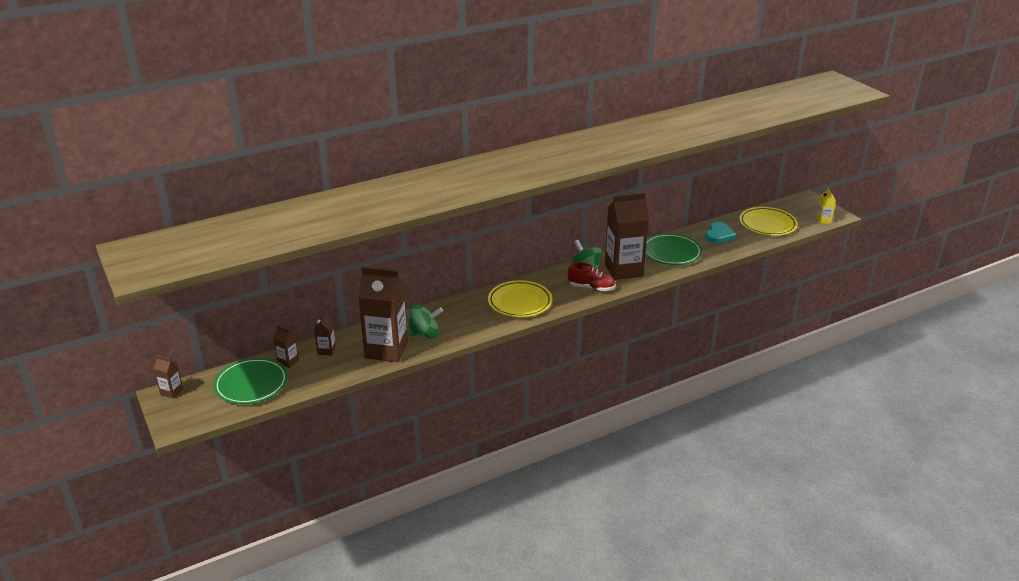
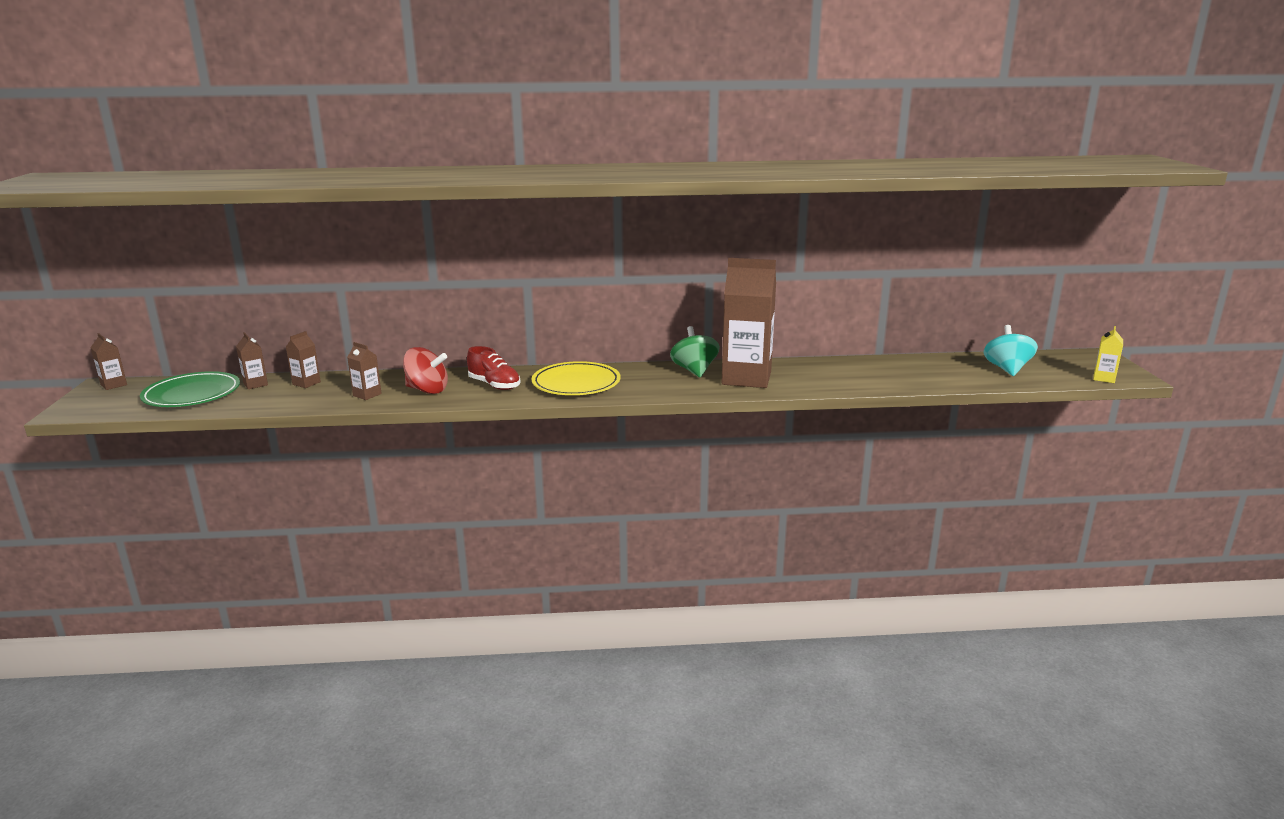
camera: 25 degrees right, 10 degrees down
brown carton [358,267,408,362] -> brown carton [347,342,382,400], size x0.43
green spinning top [407,305,443,339] -> red spinning top [403,347,448,394]
red shoe [568,262,615,291] -> red shoe moved to [467,346,521,390]
green plate [646,233,702,265] -> none
turquoise heart [705,222,736,243] -> none
yellow plate [739,207,798,236] -> turquoise spinning top [983,325,1038,376]

